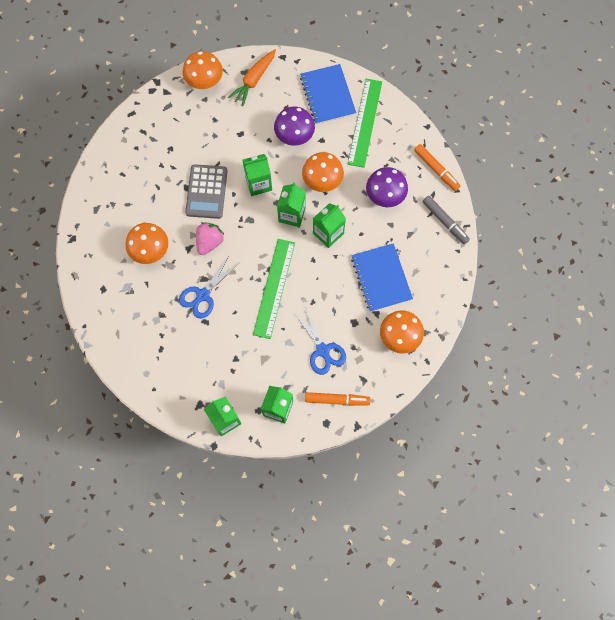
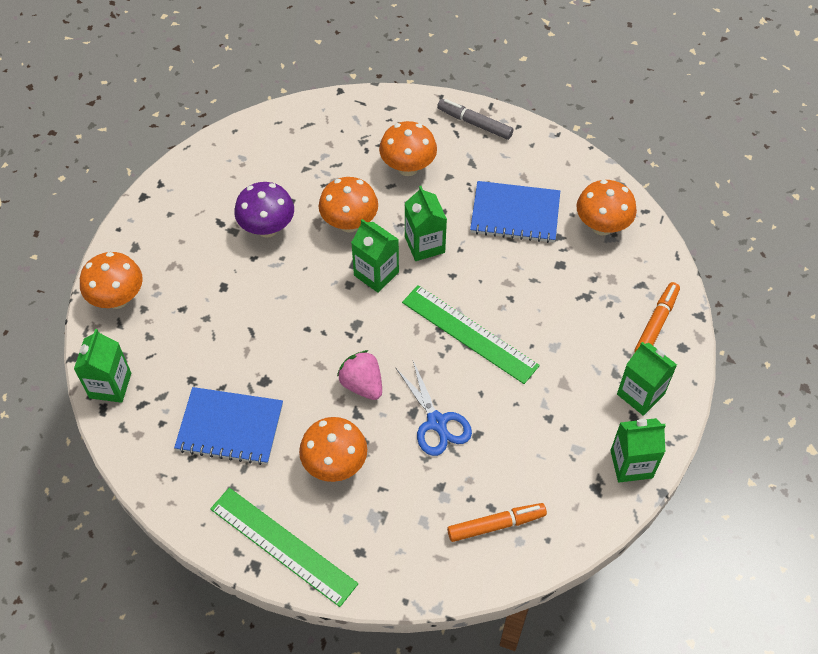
camera: 65 degrees left, 15 degrees down
grey calculator [185,164,228,219] -> none
orange carrot [228,49,276,106] -> none
green carton [243,154,272,196] -> green carton moved to [74,329,131,403]
blue scissors [294,306,346,375] -> none
blue notebook [300,64,356,124] -> blue notebook moved to [174,387,283,465]
green ruler [348,79,382,168] -> green ruler moved to [210,488,358,607]
purple mushroom [366,167,408,207] -> orange mushroom [379,121,437,176]
orange marker [414,144,460,191] -> orange marker moved to [447,503,547,542]
grey marker [423,196,470,244] -> grey marker turned 135 degrees counterclockwise [437,99,513,140]

